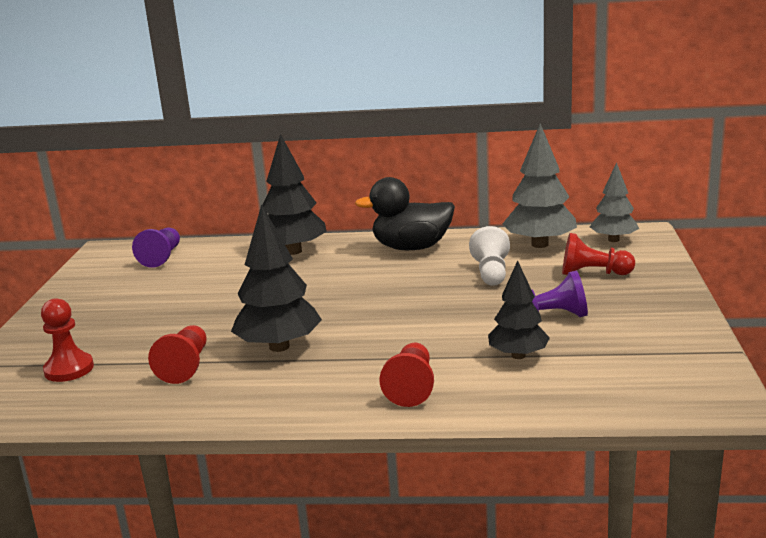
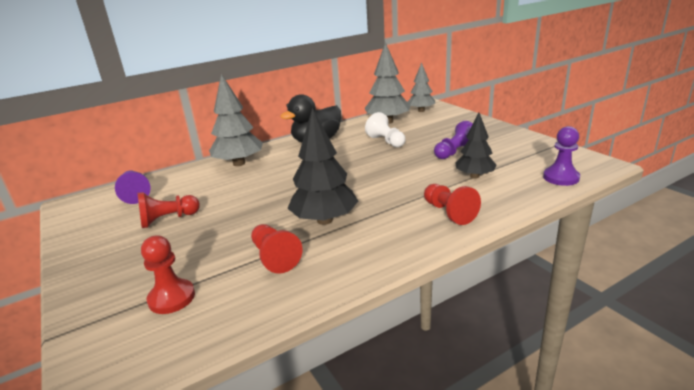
camera: 35 degrees left, 5 degrees up
black tree [262,134,327,255] -> grey tree [209,74,263,166]
red pawn [562,233,635,275] -> red pawn moved to [138,192,200,228]
none -> purple pawn [543,126,580,186]

